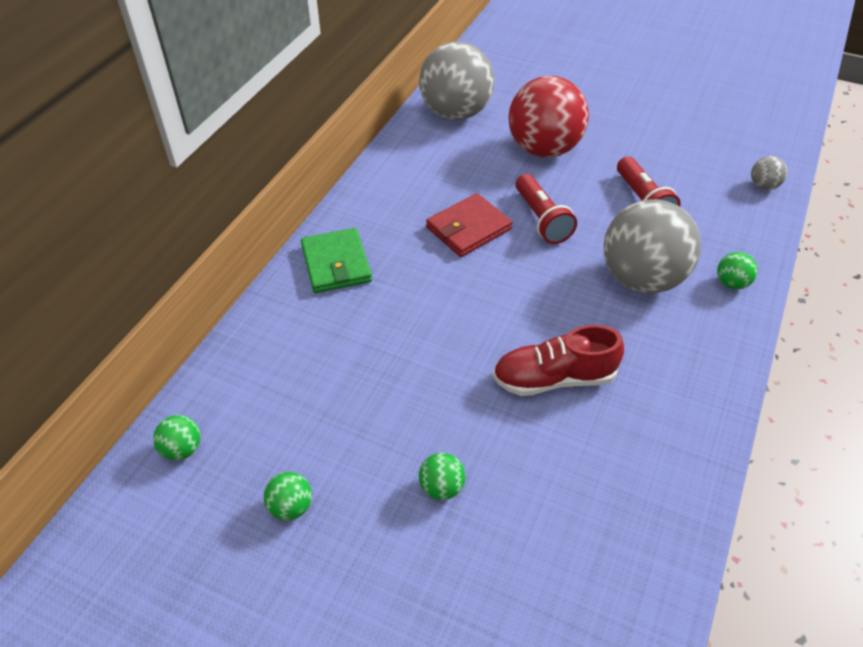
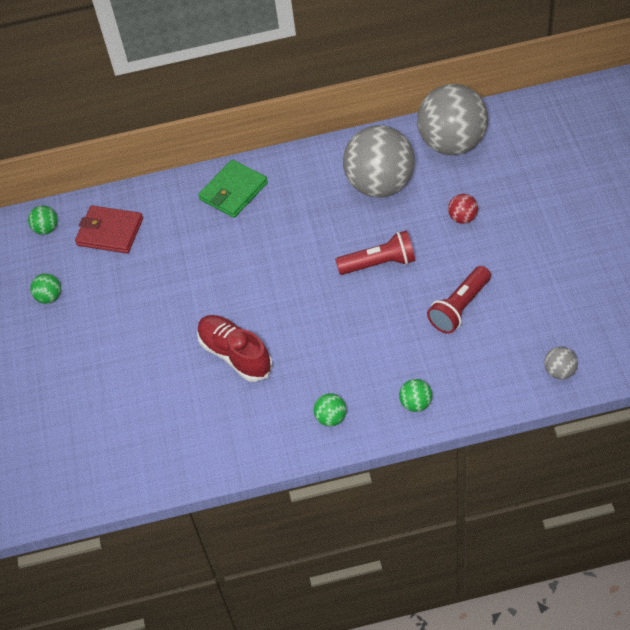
camera: 60 degrees right, 5 degrees up
green ball [419,453,465,500] -> green ball moved to [313,393,347,427]
red wallet [426,193,513,257] -> red wallet moved to [75,206,143,253]
red ball [509,76,589,158] -> red ball [448,194,478,224], size x0.41
red flashlight [515,174,577,244] -> red flashlight turned 135 degrees counterclockwise [335,230,415,275]
grey ball [603,199,701,294] -> grey ball moved to [343,125,415,198]

